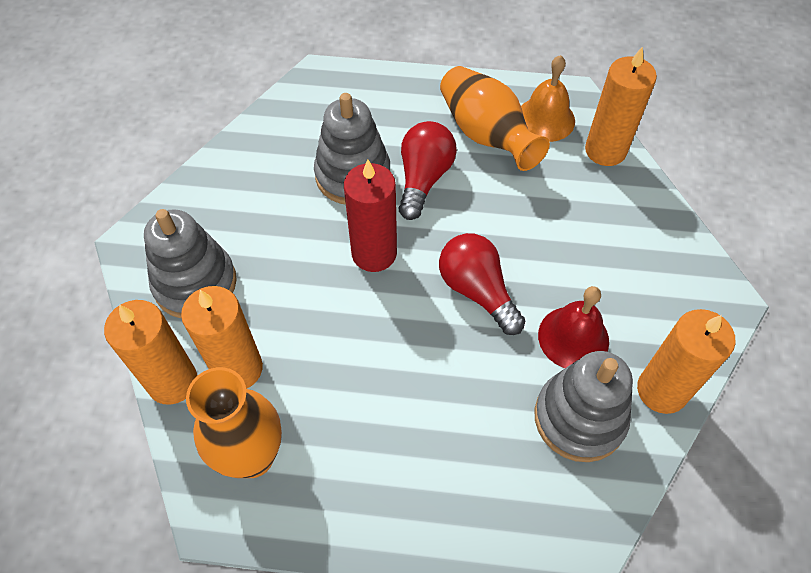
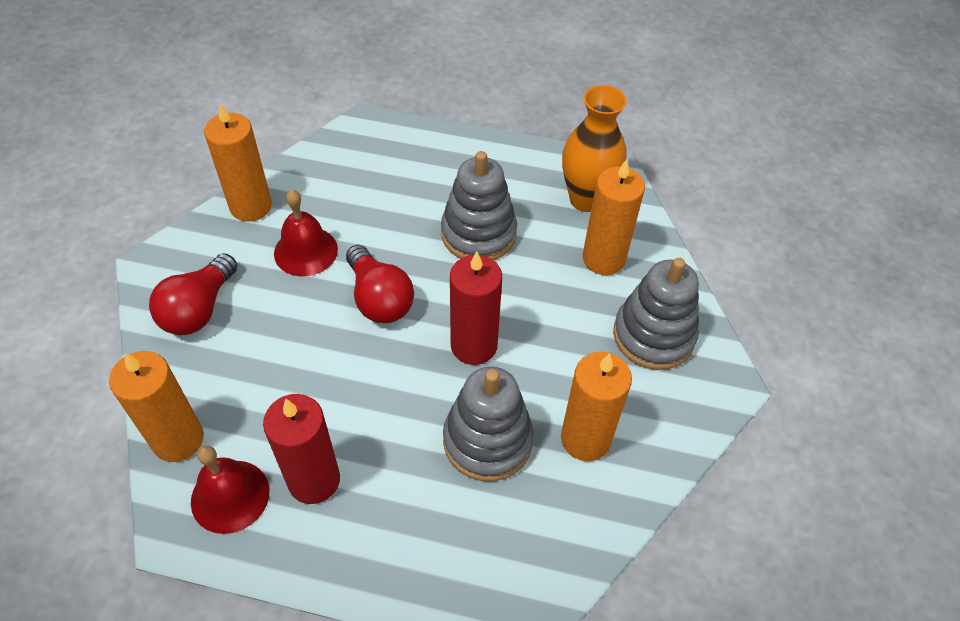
camera: 175 degrees left, 5 degrees down
orange candle [104,300,197,405] -> orange candle moved to [561,351,632,461]
red light bulb [399,121,457,220] -> red light bulb moved to [149,253,237,335]
orange vase [440,66,550,171] -> red candle [263,394,340,504]
orange bell [521,55,575,142] -> red bell [191,446,269,534]
grey stacking toy [535,351,633,462] -> grey stacking toy moved to [441,151,517,260]

